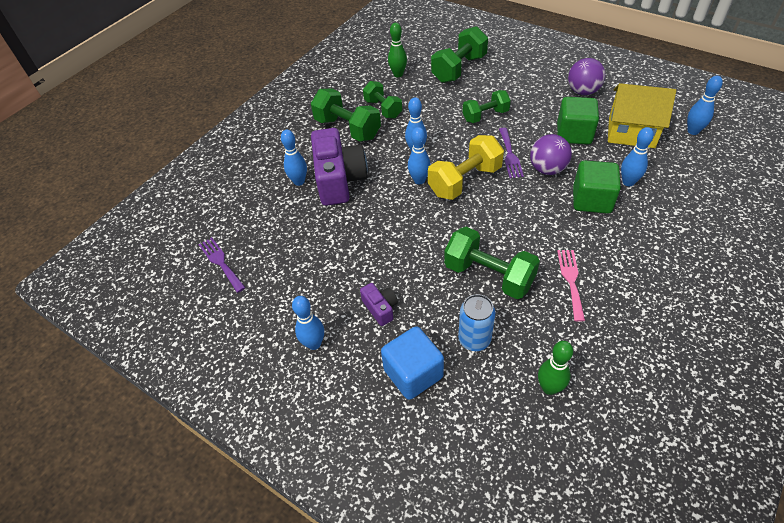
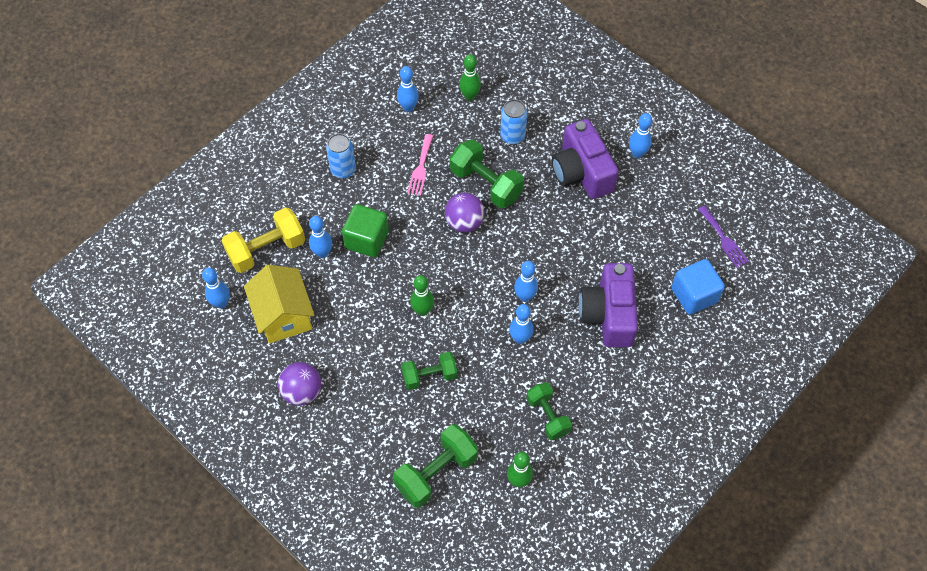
camera: 175 degrees left, 10 degrees up
blue bowling pin [281,130,307,186] -> blue bowling pin moved to [397,66,419,112]
green dumbbell [311,89,381,141] -> none
purple camera [360,283,398,326] -> purple camera [552,119,619,199], size x2.17
blue cube [381,326,444,400] -> blue cube moved to [671,259,725,315]
yellow dumbbell [428,135,504,200] -> yellow dumbbell moved to [221,207,305,273]
purple fork [499,128,524,178] -> green bowling pin [410,275,434,316]
purple ball [530,134,572,175] -> purple ball moved to [445,193,485,233]
green cube [557,97,599,144] -> none
yellow house [608,83,676,148] -> yellow house turned 45 degrees clockwise [244,265,315,343]
none -> blue can [326,133,356,179]

